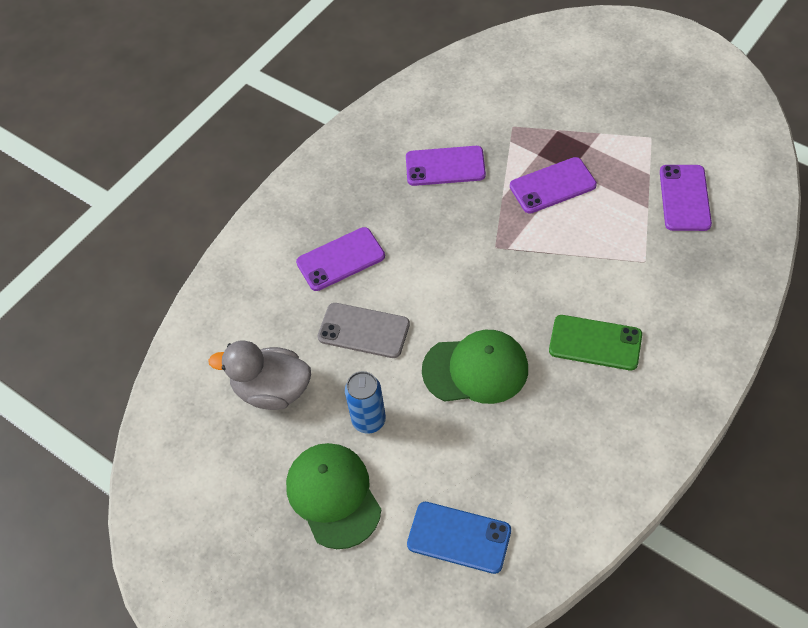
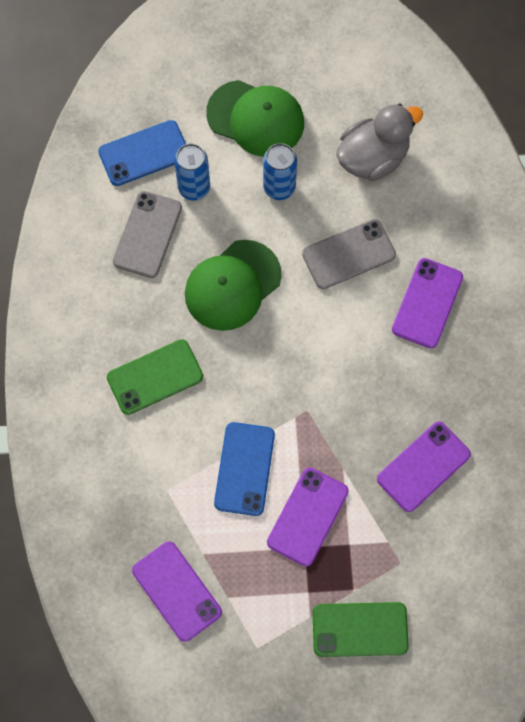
camera: 135 degrees right, 15 degrees up
none -> grey phone [113,191,182,278]
none -> blue can [174,143,210,200]
none -> blue phone [214,422,275,516]
none -> green phone [312,602,409,657]

